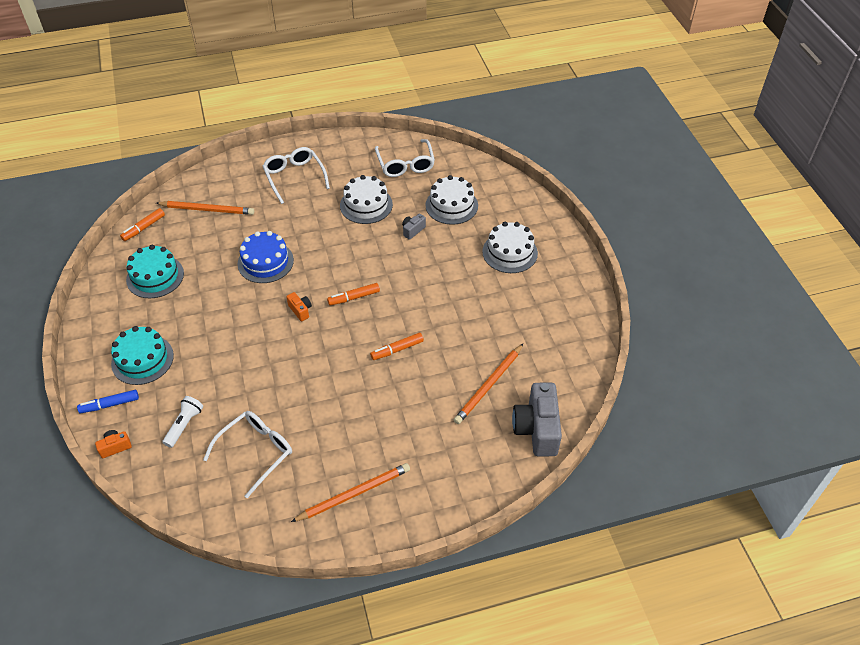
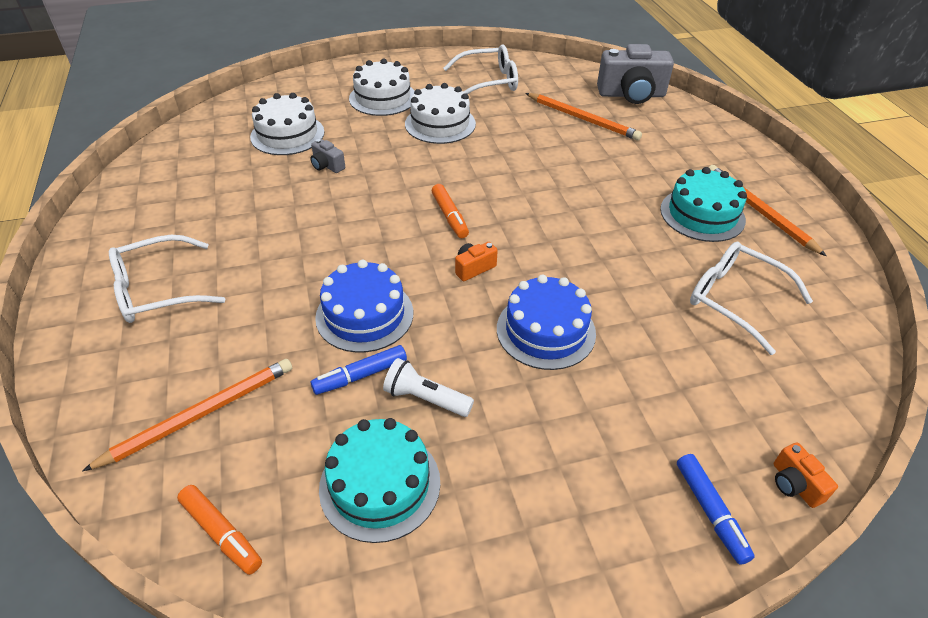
camera: 90 degrees left, 5 degrees down
turquoise cake [111,326,174,385] -> turquoise cake moved to [660,167,747,242]
orange pencil [156,201,254,215] -> orange pencil turned 45 degrees clockwise [82,359,292,471]
white flashlight [162,396,203,448] -> white flashlight moved to [383,358,474,417]
white cake [340,175,393,224] -> white cake moved to [405,83,476,144]
orange marker [370,333,424,360] -> none
white glasses [375,139,435,177] -> white glasses moved to [443,45,518,94]
none -> blue marker [311,345,407,395]
none -> blue cake [497,275,596,370]

